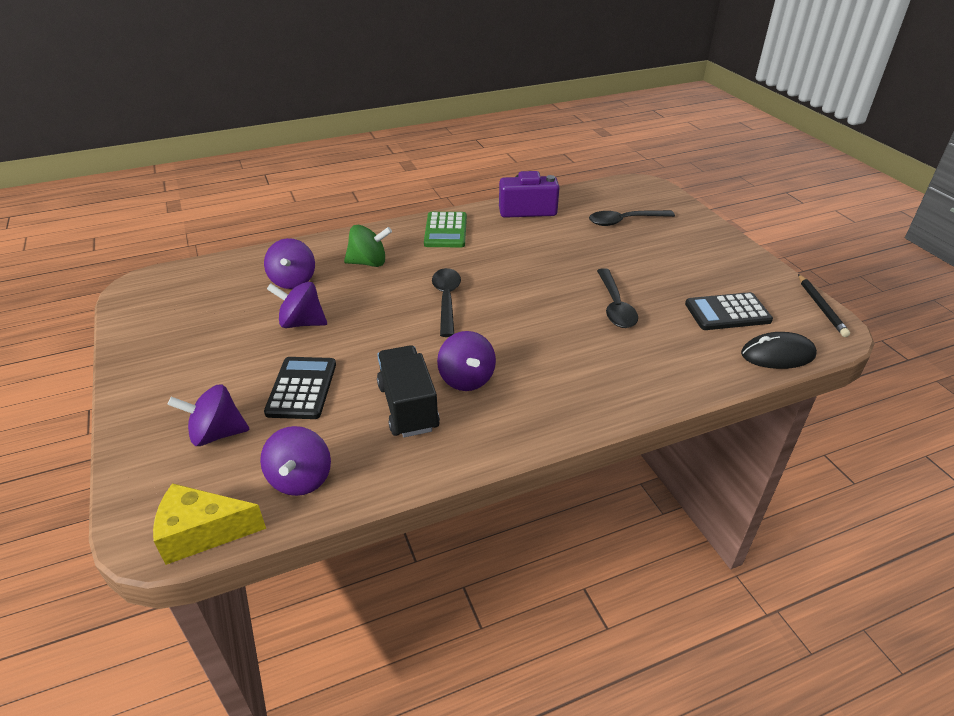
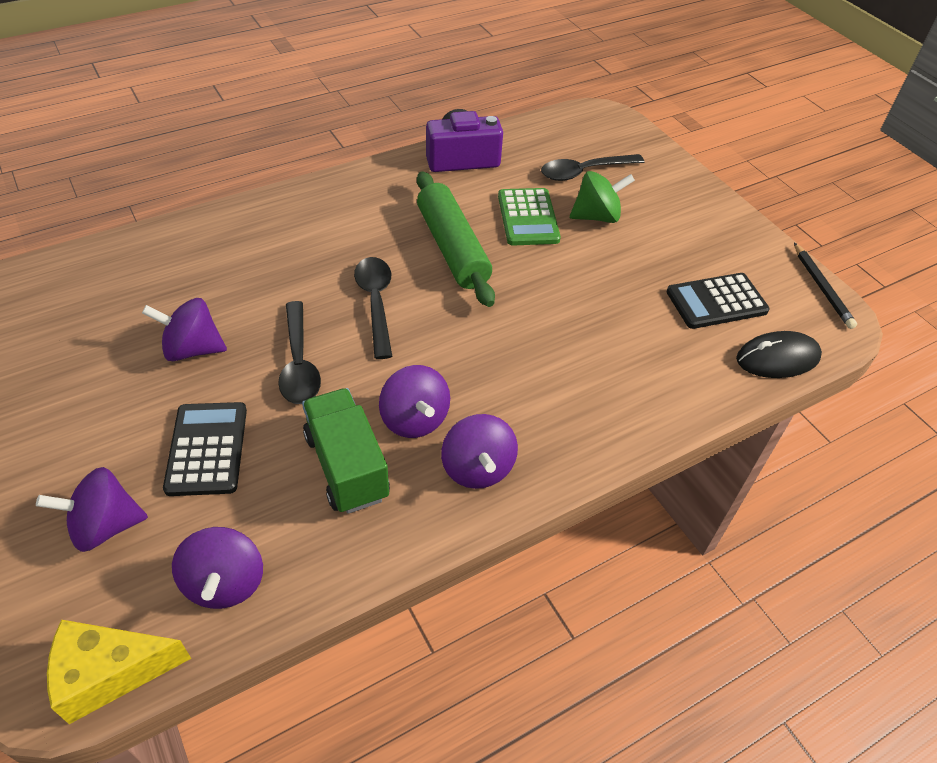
camera: 10 degrees left, 10 degrees up
purple spinning top [264,238,315,289] -> purple spinning top moved to [441,414,518,489]
green spinning top [344,224,392,267] -> green spinning top moved to [570,171,635,223]
black truck [377,345,440,437] -> green truck [302,388,390,514]
green calculator [424,212,467,247] -> green calculator moved to [498,188,561,246]
black spoon [597,268,638,328] -> black spoon moved to [278,301,321,404]
none -> green rolling pin [417,171,495,307]

